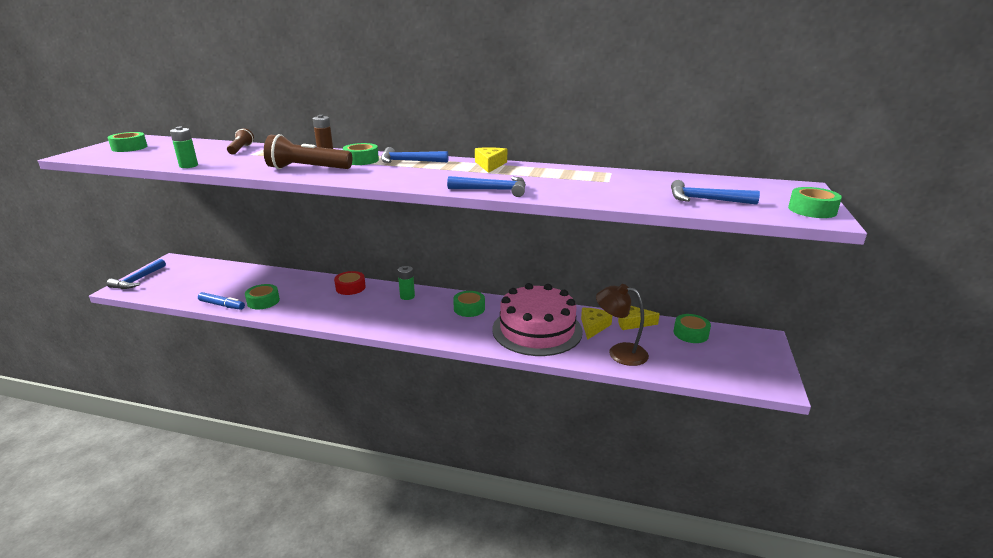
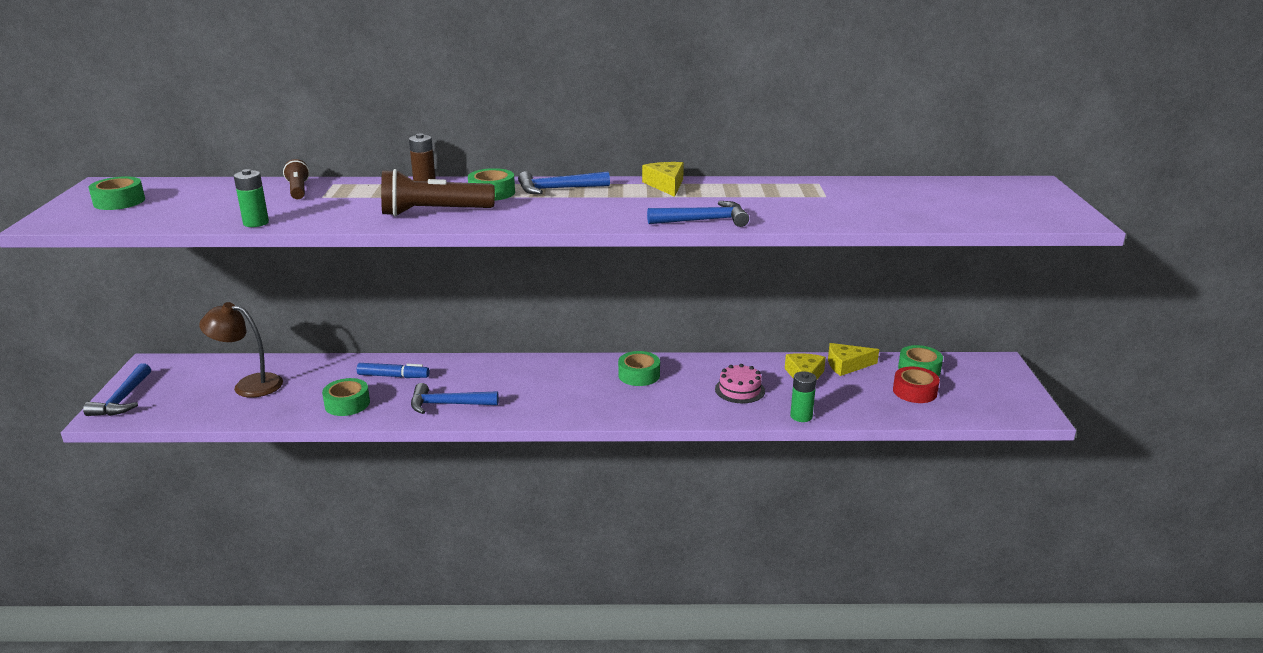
camera: 15 degrees left, 0 degrees up
blue marker [198,292,245,310] -> blue marker moved to [357,363,429,378]
red tape [334,271,366,295] -> red tape moved to [893,367,940,403]
green battery [398,266,415,300] -> green battery moved to [790,371,817,422]
pink cake [492,283,583,356] -> pink cake [715,364,765,403], size x0.43
brown lamp [596,284,649,366] -> brown lamp moved to [199,302,283,398]
blue hammer [671,180,760,205] -> blue hammer moved to [411,383,499,414]
green tape [788,187,842,218] -> none

